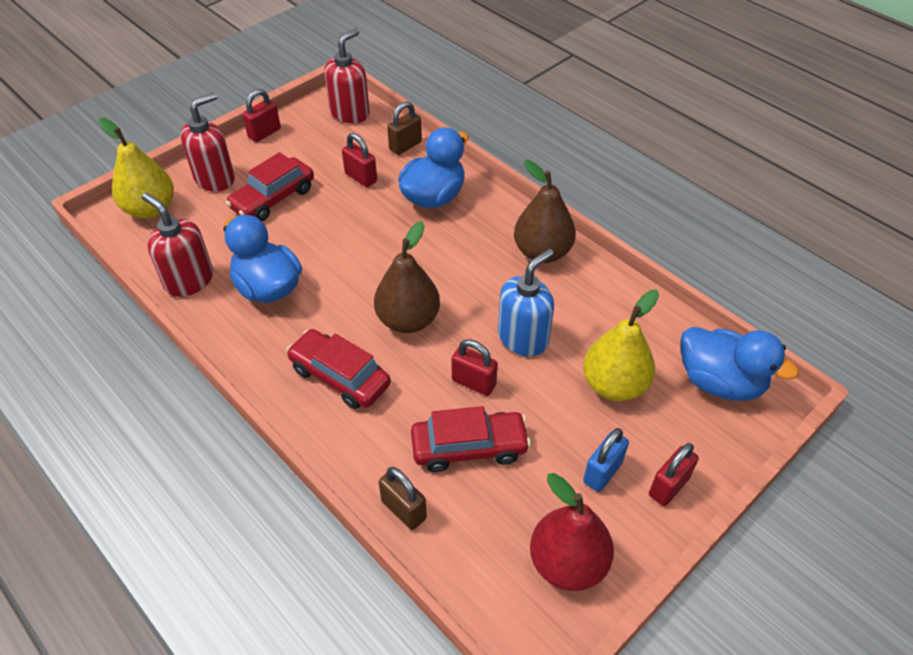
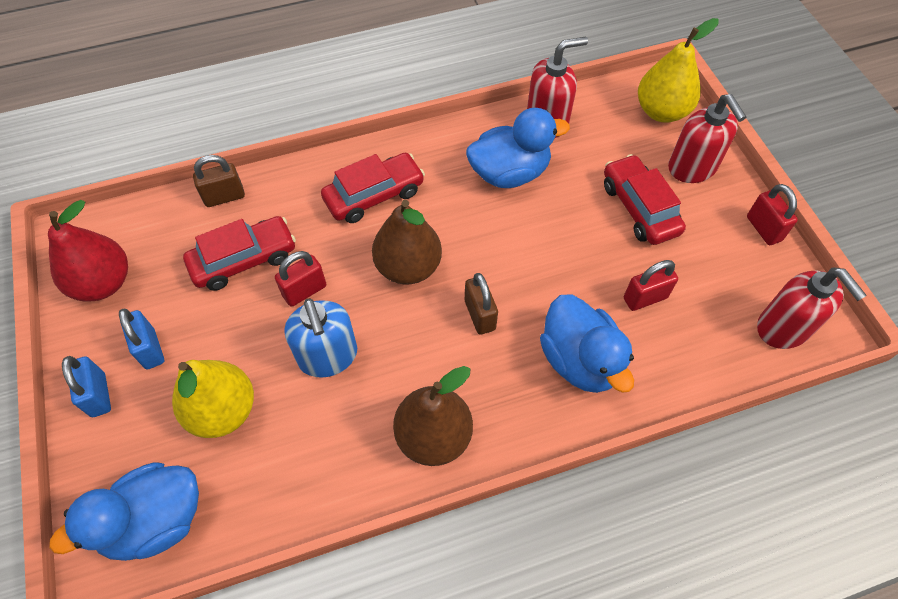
camera: 115 degrees right, 10 degrees up
brown padlock [387,101,422,155] -> brown padlock moved to [465,273,498,335]
red car [411,406,531,472] -> red car turned 135 degrees counterclockwise [183,216,296,291]
red padlock [649,443,699,506] -> blue padlock [62,356,111,417]

